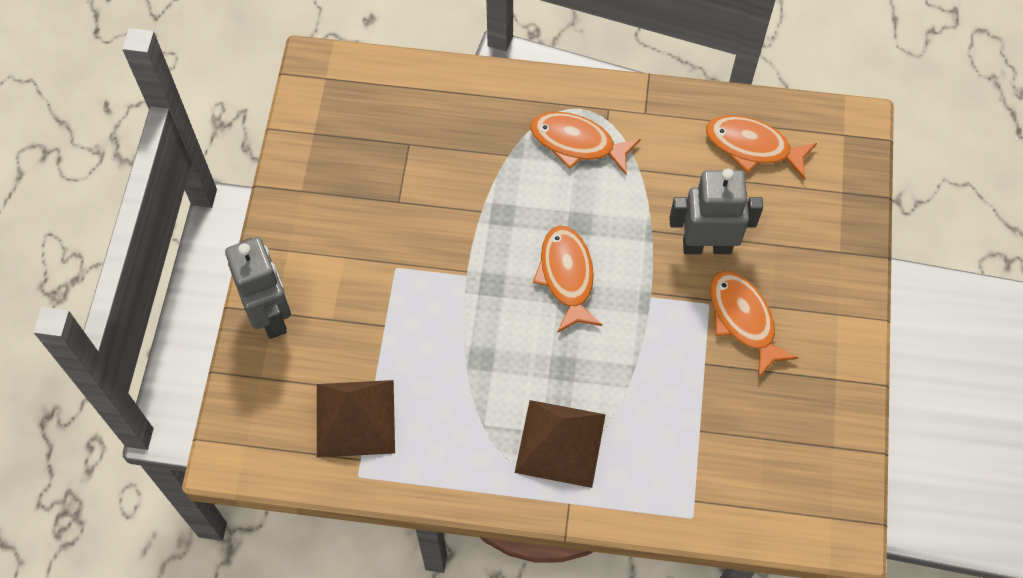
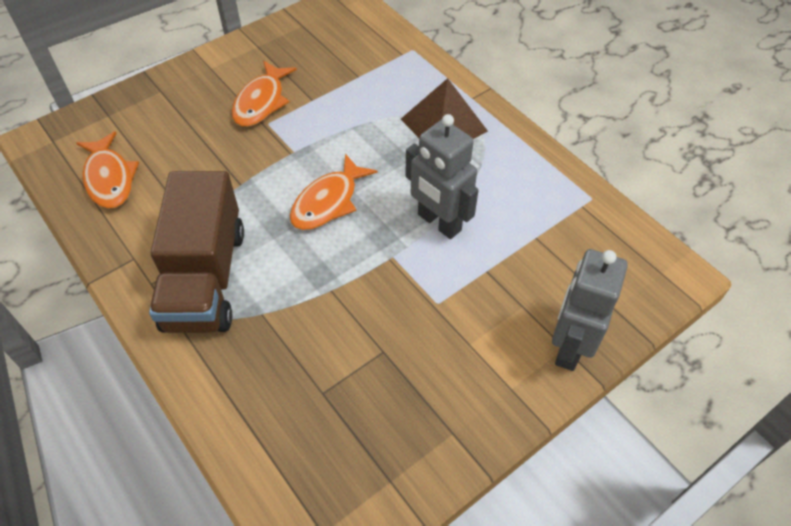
camera: 135 degrees left, 10 degrees down
brown pyramid [317,380,395,458] -> none
orange fish [530,112,641,175] -> brown truck [149,171,244,333]
grey robot [669,169,763,254] -> grey robot moved to [405,114,478,239]

